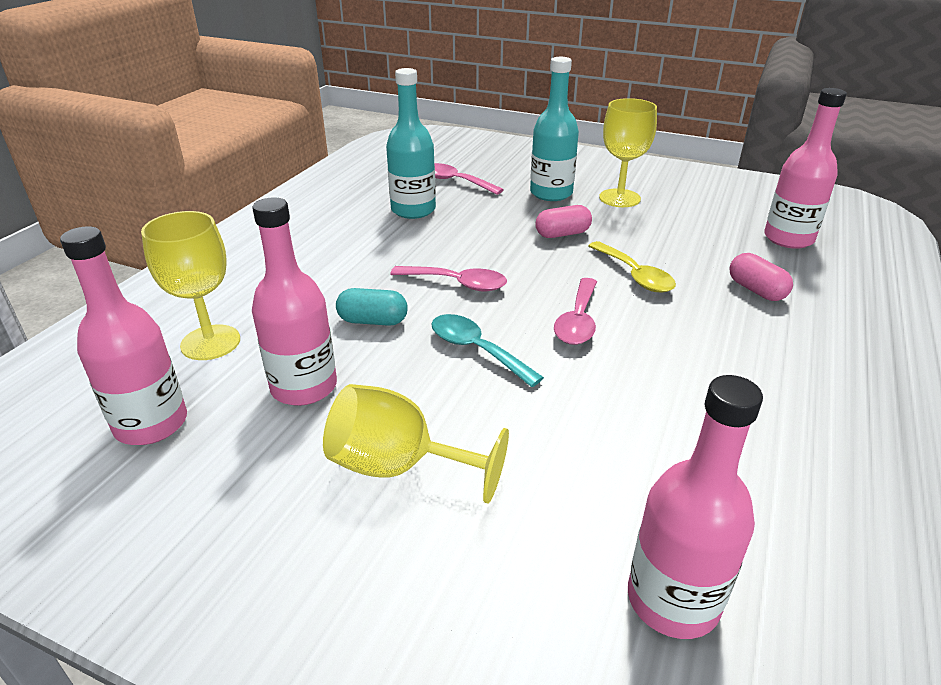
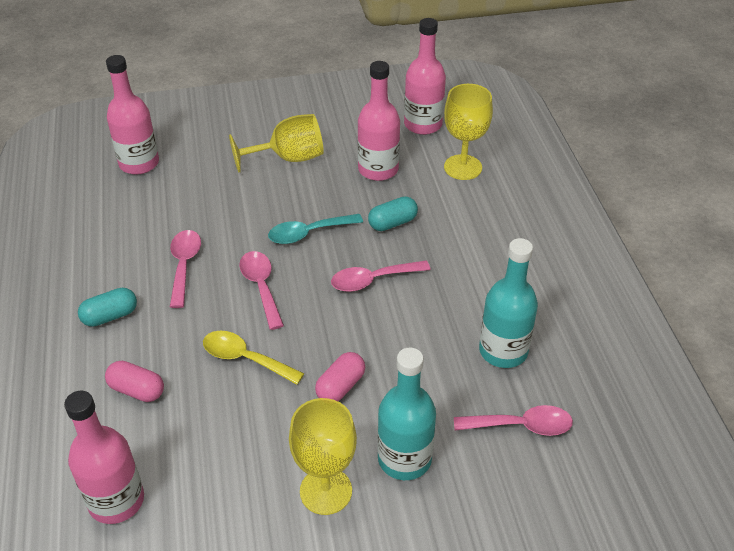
camera: 145 degrees right, 10 degrees up
turquoise spoon [431,314,544,387] -> turquoise spoon turned 150 degrees clockwise [268,214,363,244]
none -> turquoise capsule [78,288,137,327]
none -> pink spoon [170,230,201,308]

